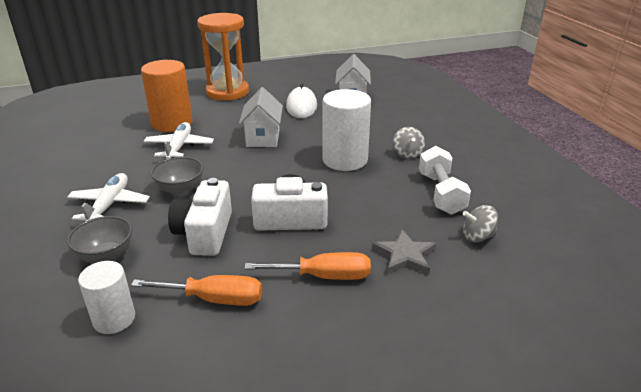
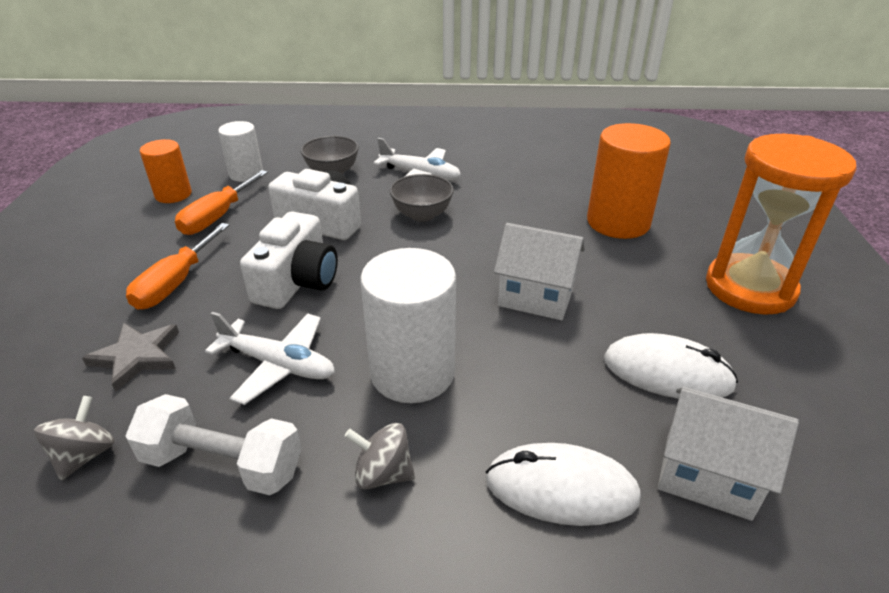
camera: 110 degrees right, 5 degrees up
white plane [144,122,214,159] -> white plane moved to [205,312,335,405]
none -> orange cylinder [140,139,192,203]
none -> white mouse [486,443,641,526]

